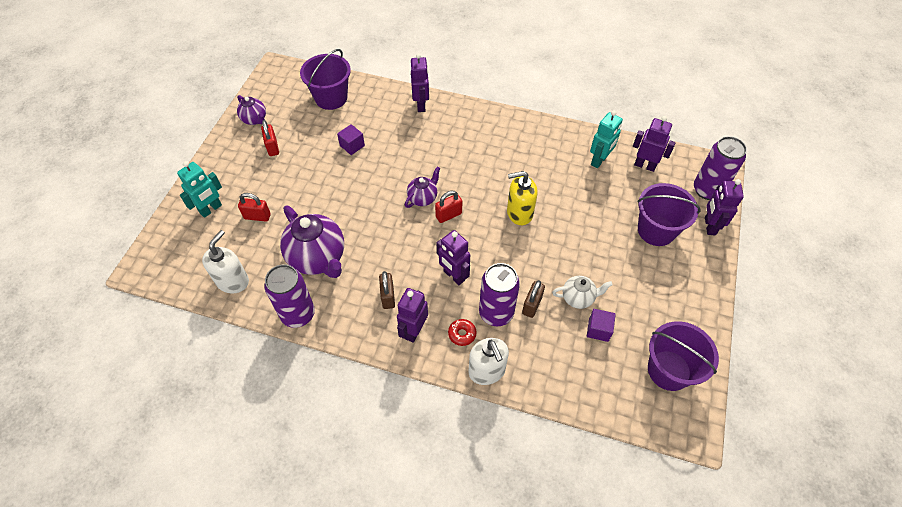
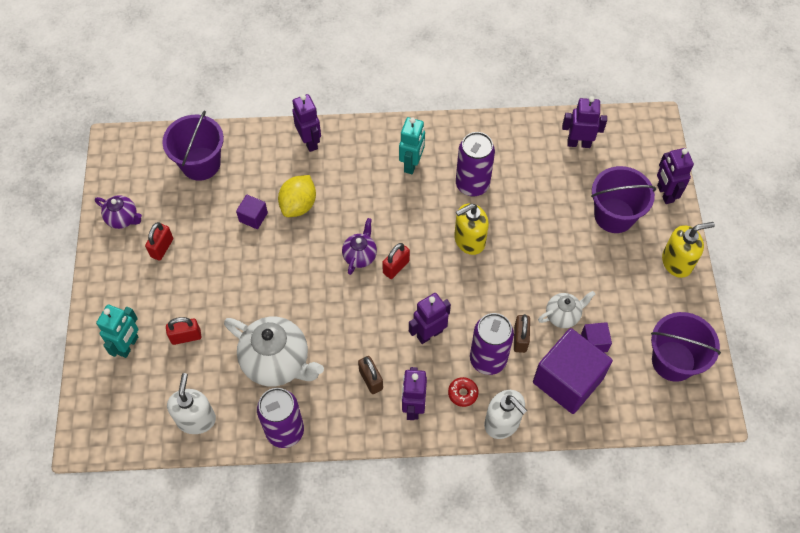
camera: 20 degrees left, 5 degrees up
red padlock [261,120,279,156] -> red padlock turned 60 degrees clockwise [145,222,173,261]
purple teapot [280,206,344,278] -> white teapot [224,317,324,387]
purple robot [437,230,470,285] -> purple robot turned 120 degrees clockwise [409,293,451,344]
turquoise robot [590,110,623,168] -> turquoise robot moved to [399,117,425,174]
purple can [694,136,747,200] -> purple can moved to [456,132,495,196]
none -> yellow lemon [278,175,316,217]
none -> purple cube [533,328,613,414]
none -> yellow soap dispenser [662,222,715,278]

